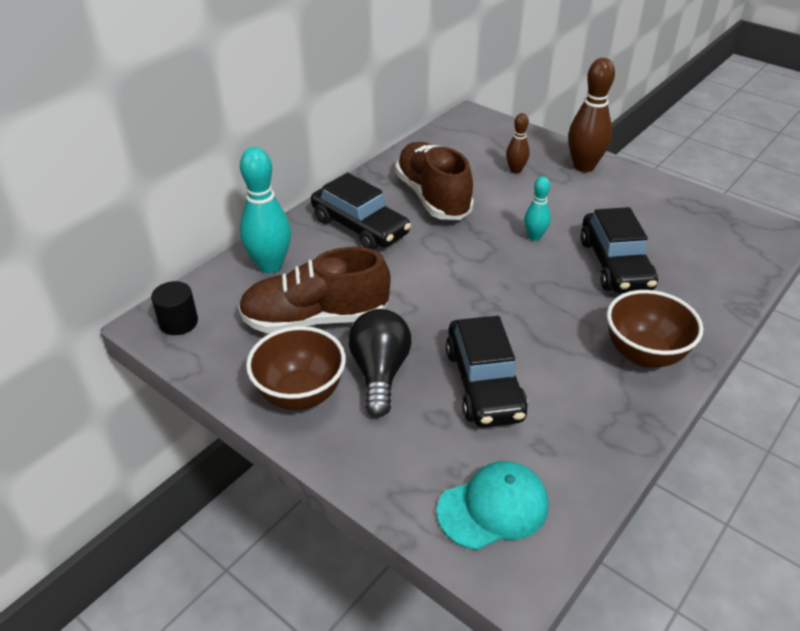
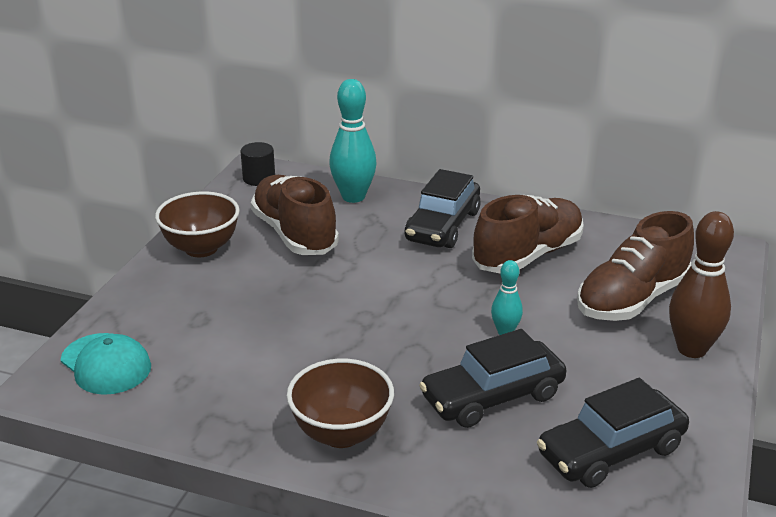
camera: 70 degrees right, 10 degrees down
black light bulb [348,309,412,417] -> none
black car [446,316,528,427] -> black car moved to [537,378,689,488]
brown bowling pin [506,113,530,174] -> brown shoe [577,211,694,321]

